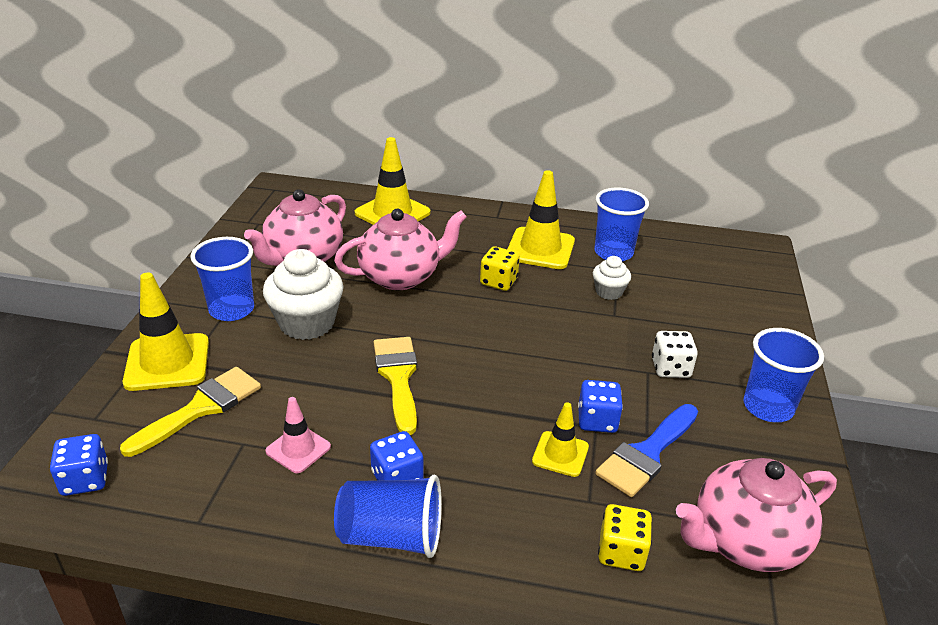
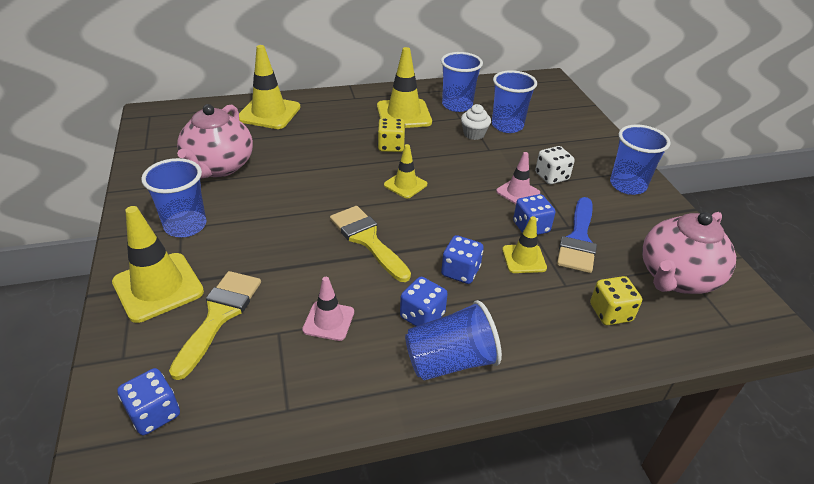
camera: 25 degrees left, 5 degrees up
white cupcake [263,249,344,340] -> none
pink teapot [334,209,467,290] -> none
none -> yellow traffic cone [384,144,427,198]
none -> blue dice [441,235,484,284]
none -> blue cup [492,70,537,133]
none -> pink traffic cone [496,152,540,204]

